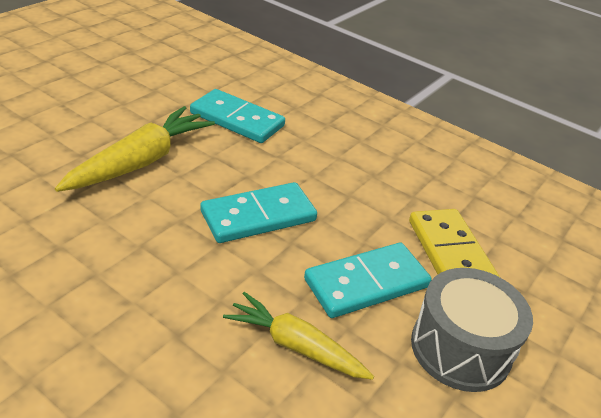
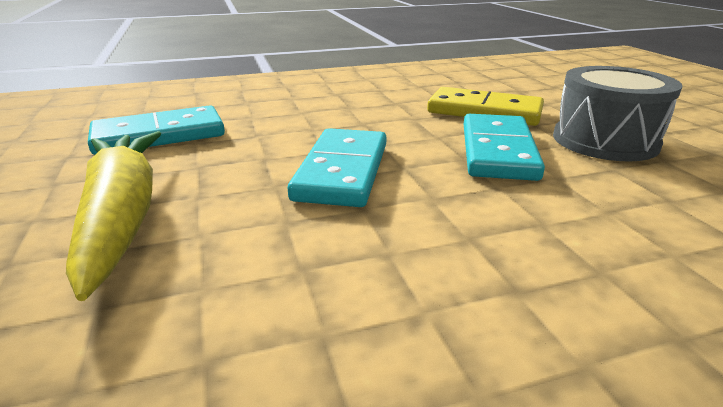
camera: 50 degrees left, 10 degrees down
yellow carrot [223,292,374,380] -> none

